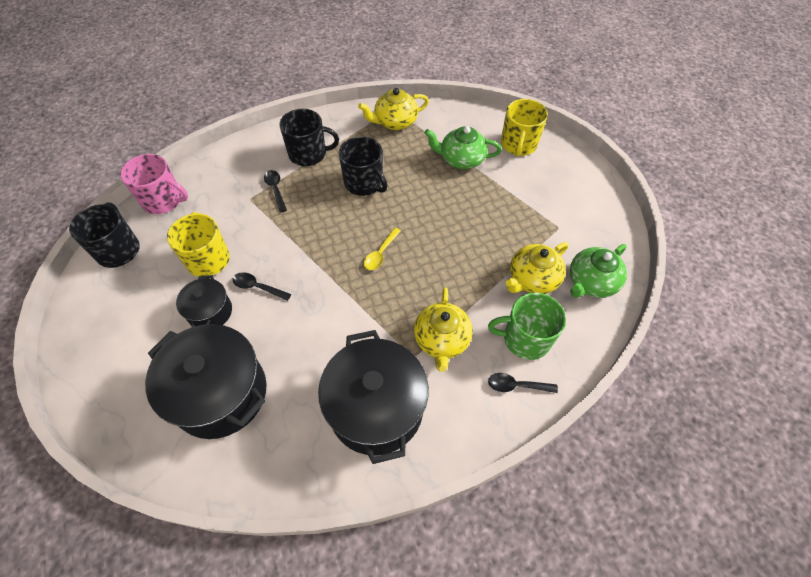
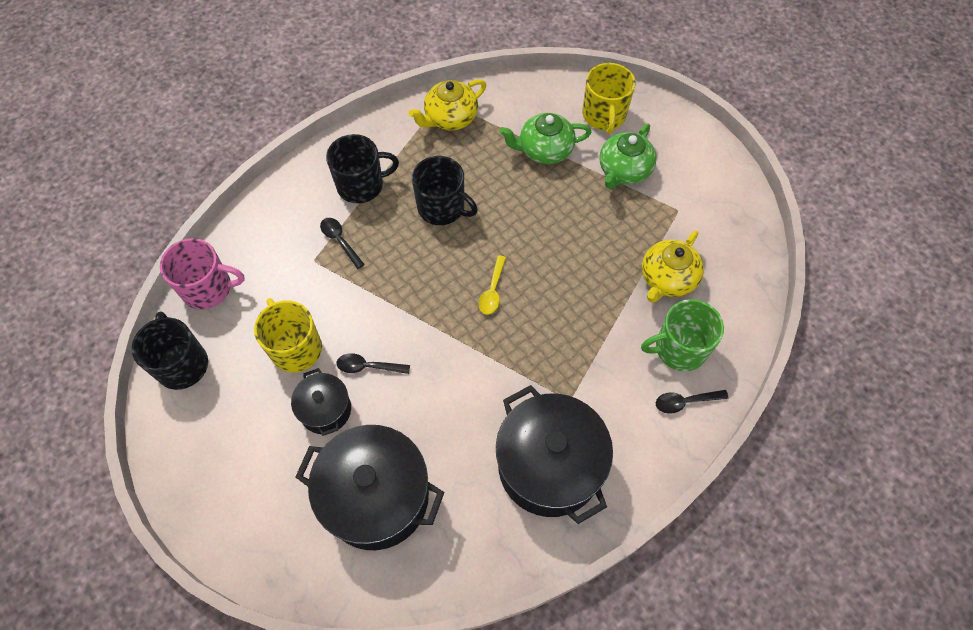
camera: 15 degrees left, 5 degrees up
yellow teapot [414,288,473,372] -> none
green teapot [570,244,627,298] -> green teapot moved to [599,123,657,189]

